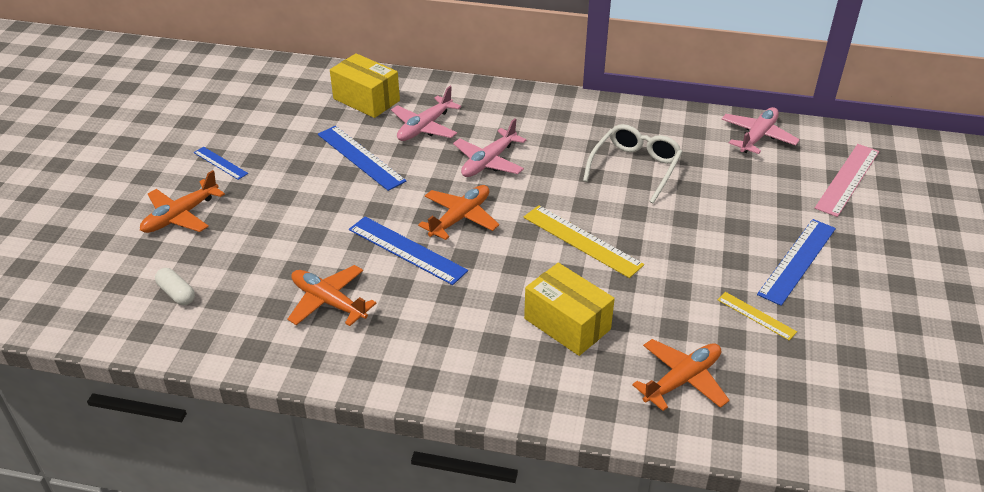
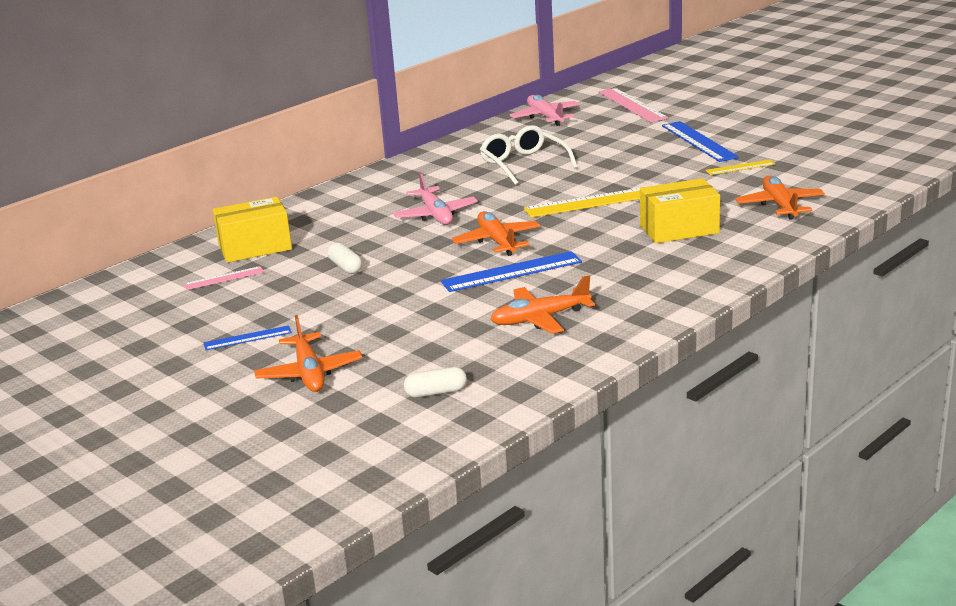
camera: 55 degrees left, 15 degrees down
blue ruler [318,126,406,191] -> white capsule [328,243,362,274]
pink plane [391,86,461,141] -> none
none -> pink ruler [184,266,264,290]

